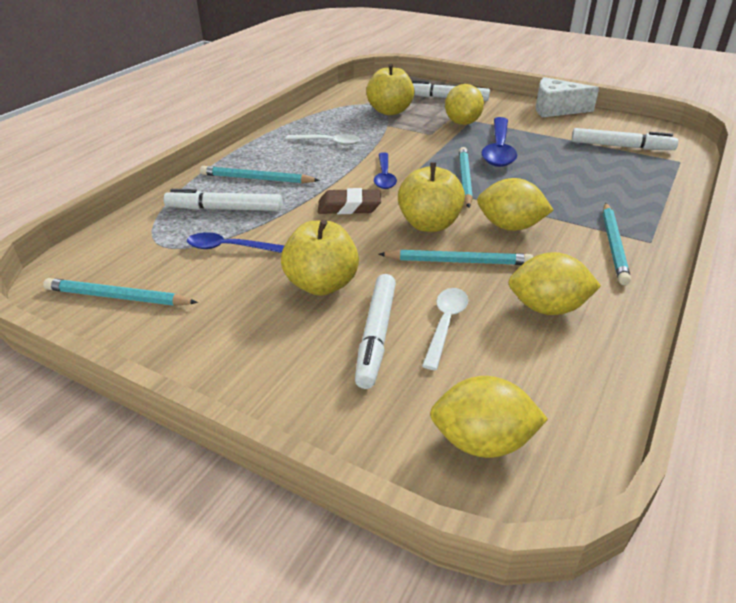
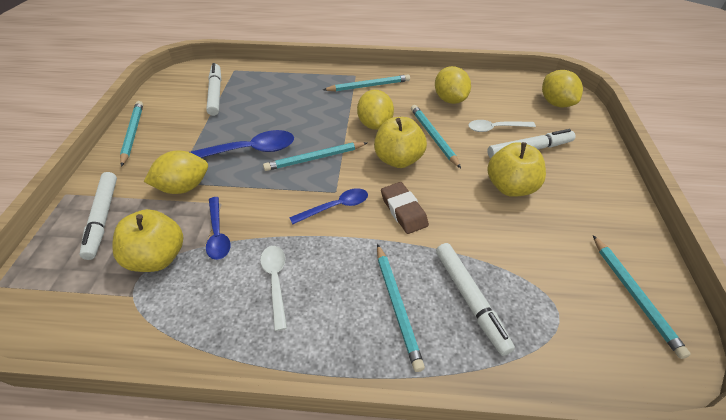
camera: 115 degrees left, 10 degrees up
blue spoon [187,232,284,253] -> blue spoon moved to [206,197,231,260]
white cheese [536,77,599,117] -> turquoise pencil [120,101,143,167]

